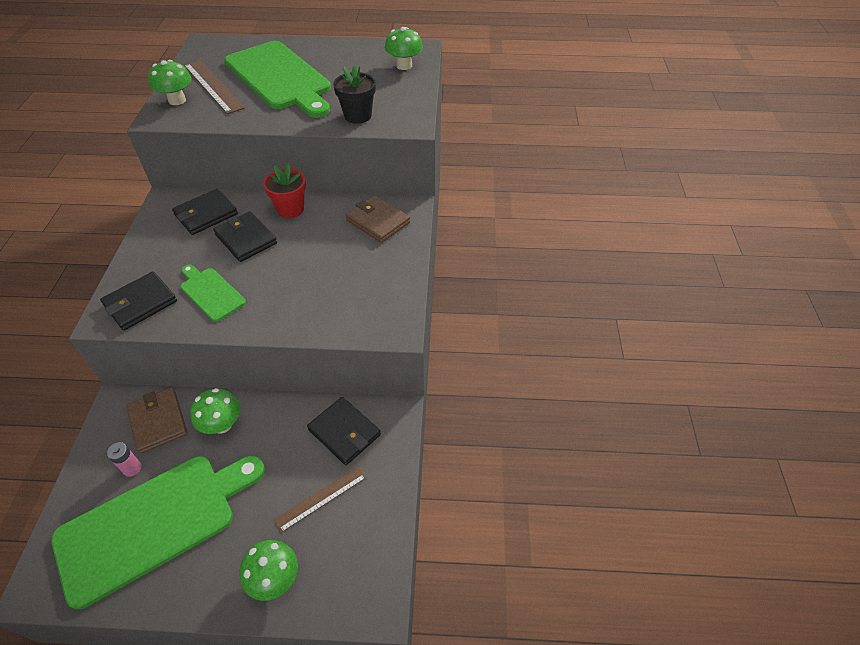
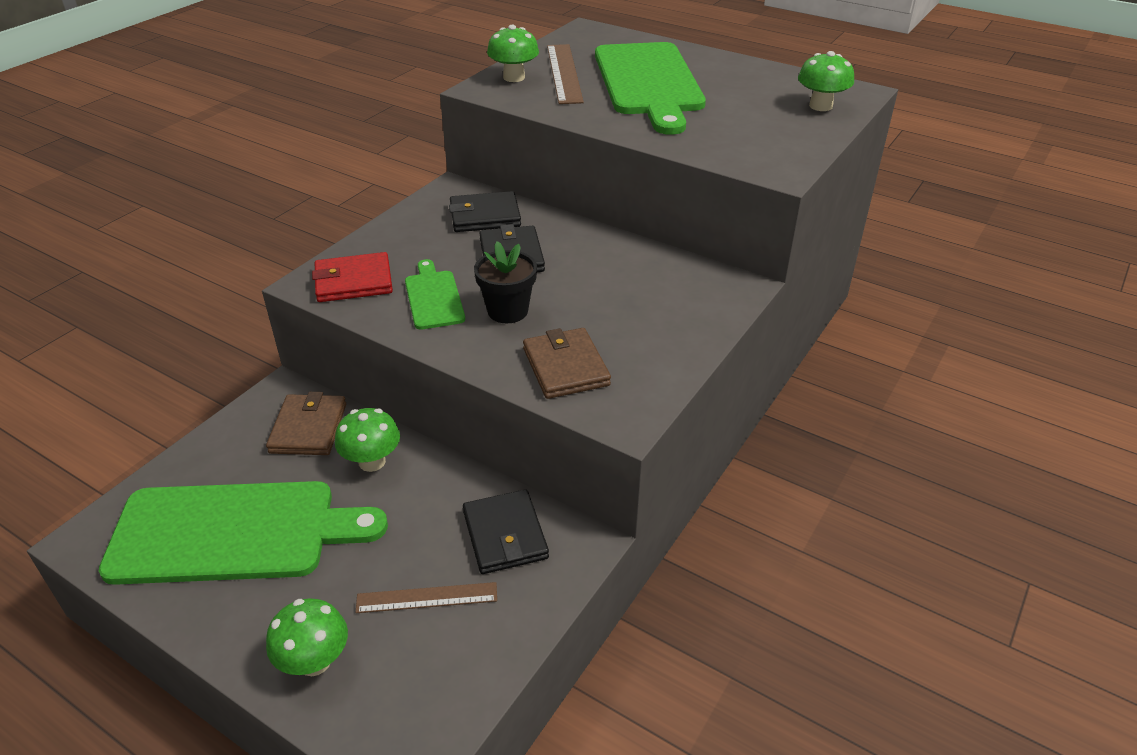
camera: 30 degrees right, 10 degrees down
black wallet [100,271,177,331] -> red wallet [312,252,393,302]
pink battery [107,442,141,477] -> none
red flower pot [263,164,306,218] -> none
black flower pot [333,66,376,124] -> black flower pot moved to [474,241,537,323]
brown wallet [346,195,410,243] -> brown wallet moved to [523,328,611,399]

